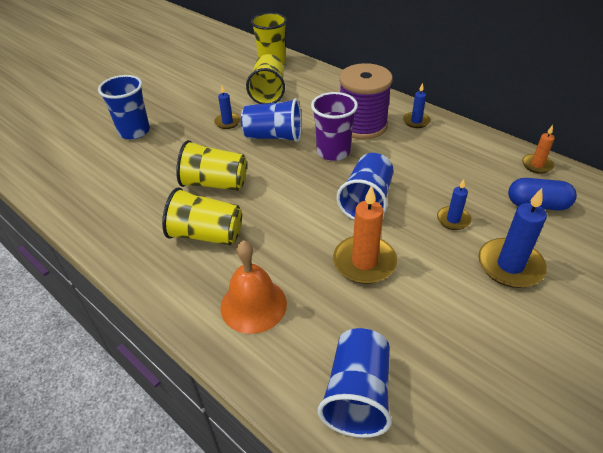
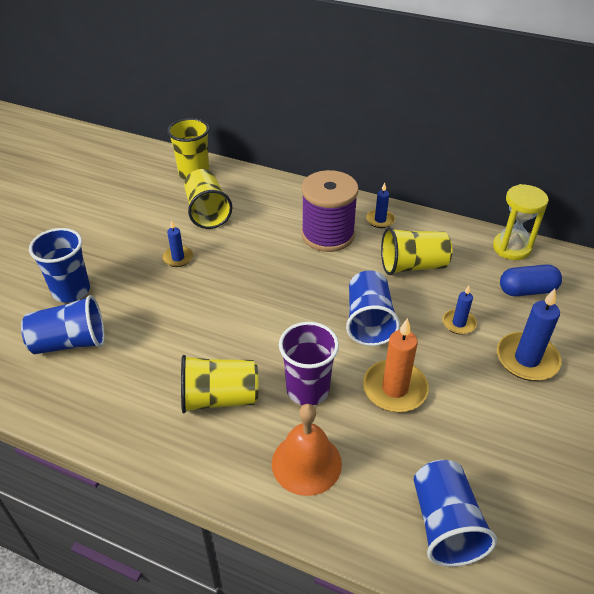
camera: 20 degrees left, 0 degrees up
yellow cup [176,140,247,191] -> yellow cup moved to [381,227,452,275]
blue cup [241,98,302,142] -> blue cup moved to [21,295,105,354]
purple cup [311,92,358,161] -> purple cup moved to [279,322,339,405]
orange candle [522,125,555,174] -> yellow hourglass [493,184,549,260]

